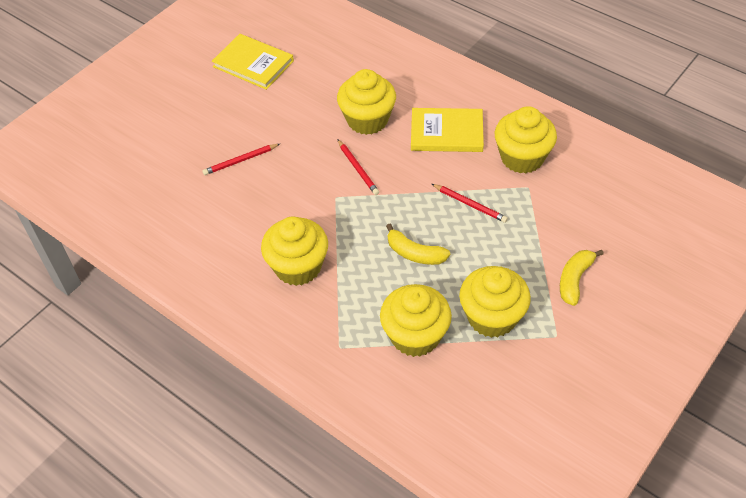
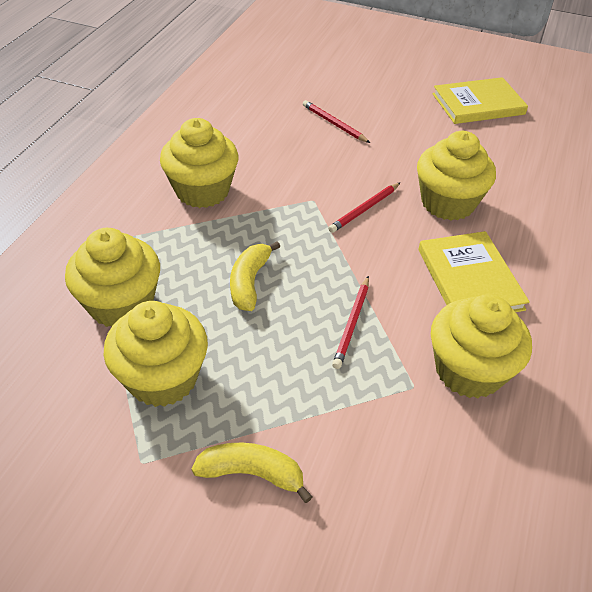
camera: 70 degrees right, 5 degrees down
yellow book [212,34,294,90] -> yellow book turned 60 degrees clockwise [433,77,528,124]

